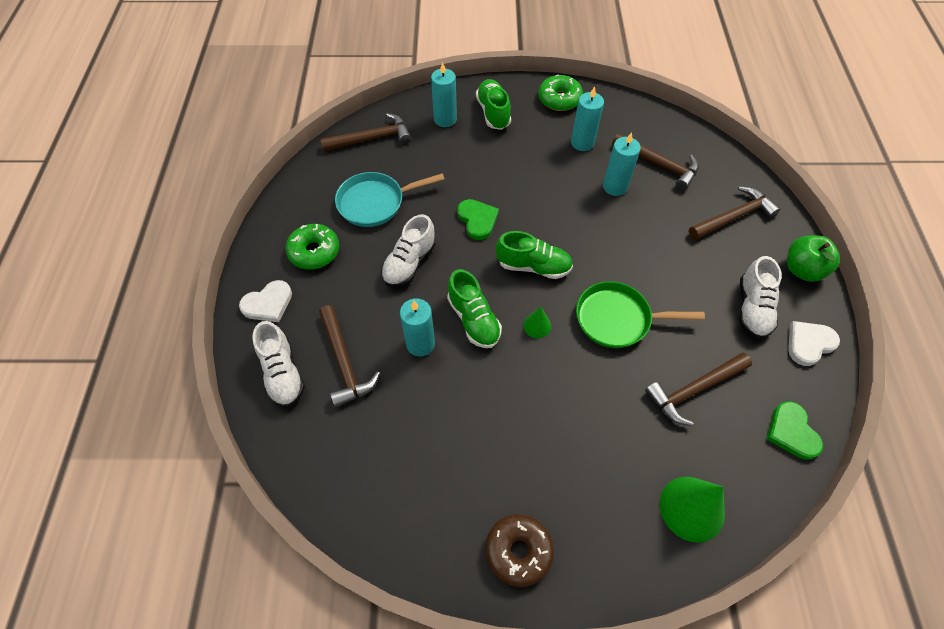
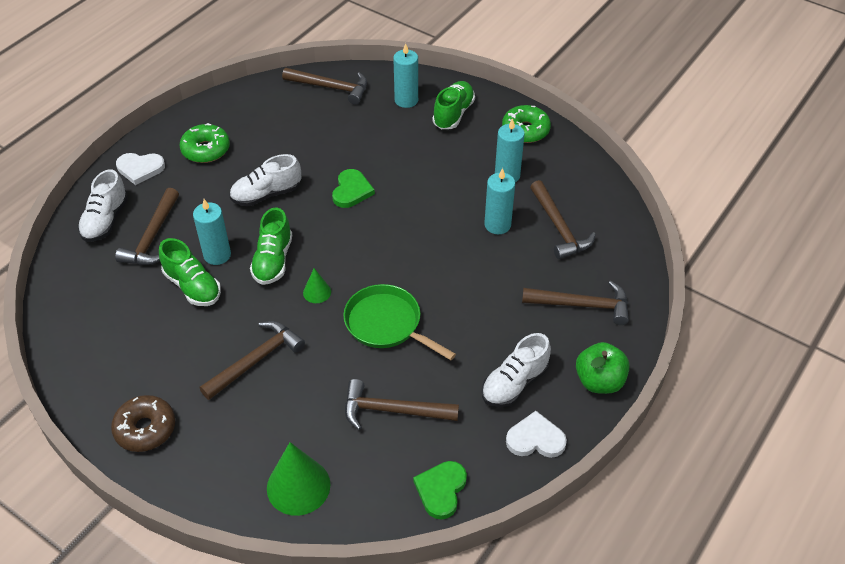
camera: 35 degrees right, 10 degrees down
turquoise pan [335,172,445,227] -> none
green shoe [496,231,573,279] -> green shoe moved to [159,238,221,306]
none -> brown hammer [199,321,305,400]

